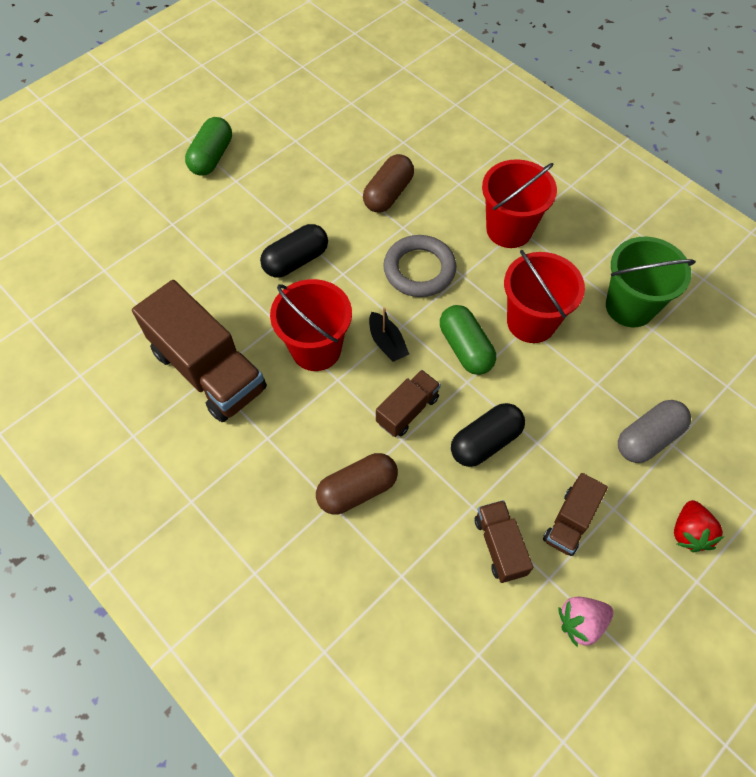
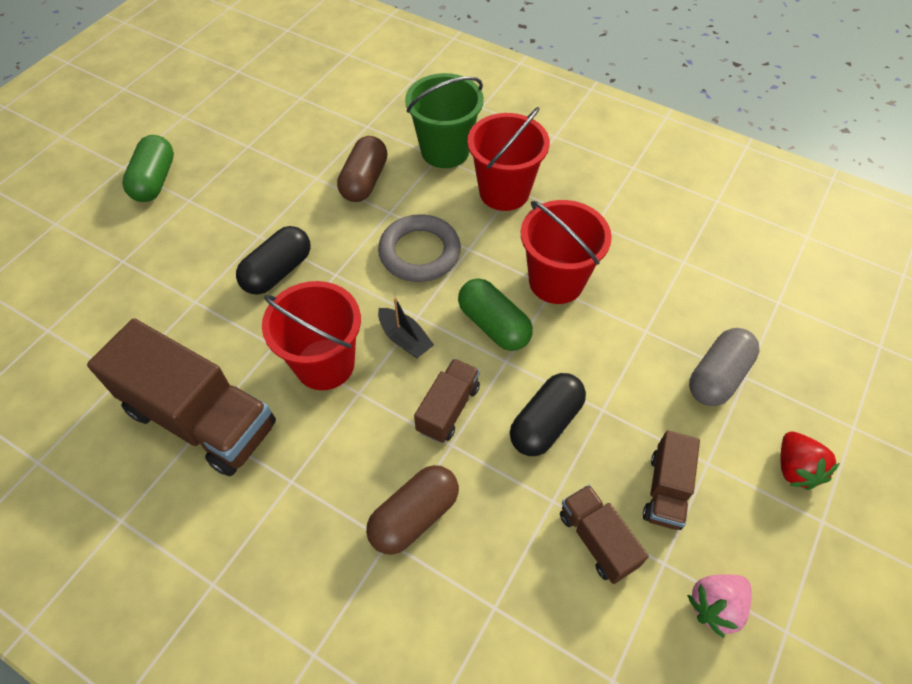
camera: 15 degrees left, 5 degrees down
green bucket [606,237,696,327] -> green bucket moved to [405,73,484,168]

